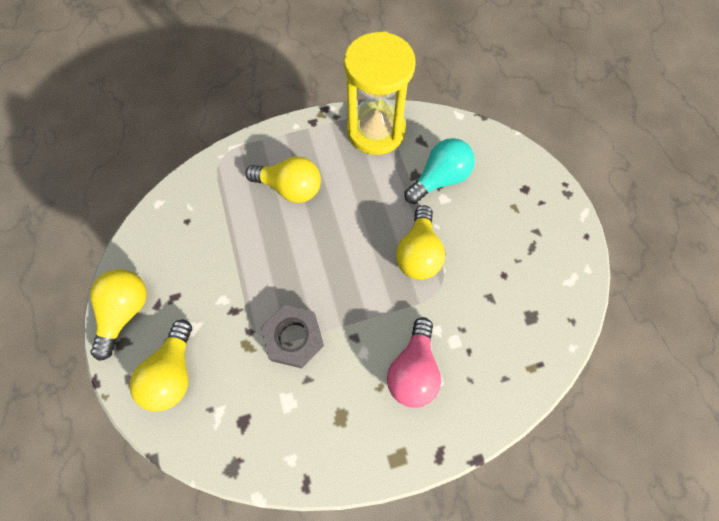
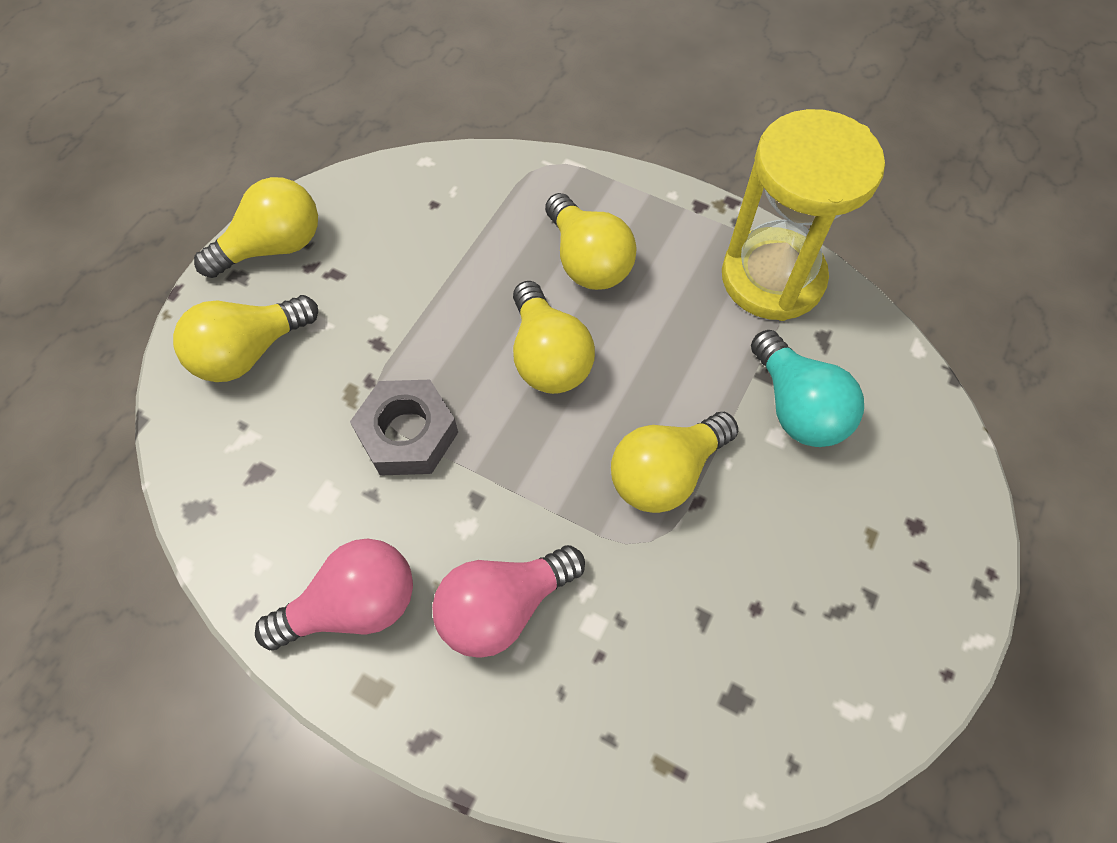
camera: 45 degrees right, 5 degrees down
turquoise light bulb [404,138,475,204] -> turquoise light bulb turned 60 degrees clockwise [751,330,864,447]
none -> pink light bulb [255,538,413,650]
none -> yellow light bulb [513,281,595,394]

